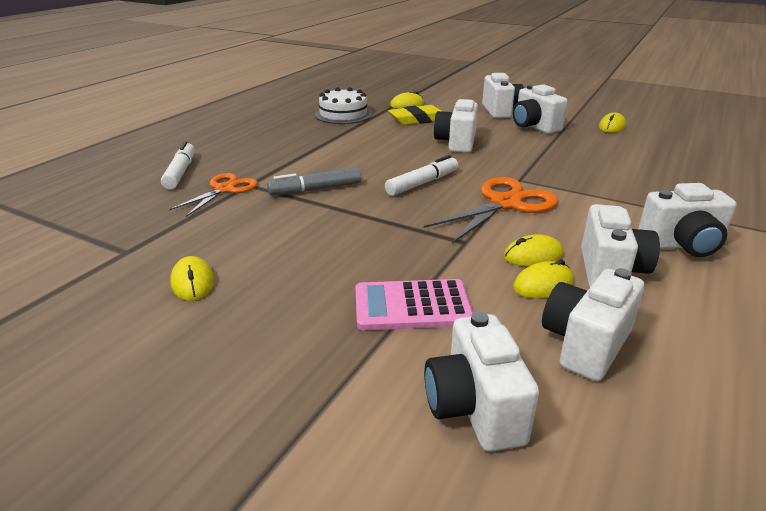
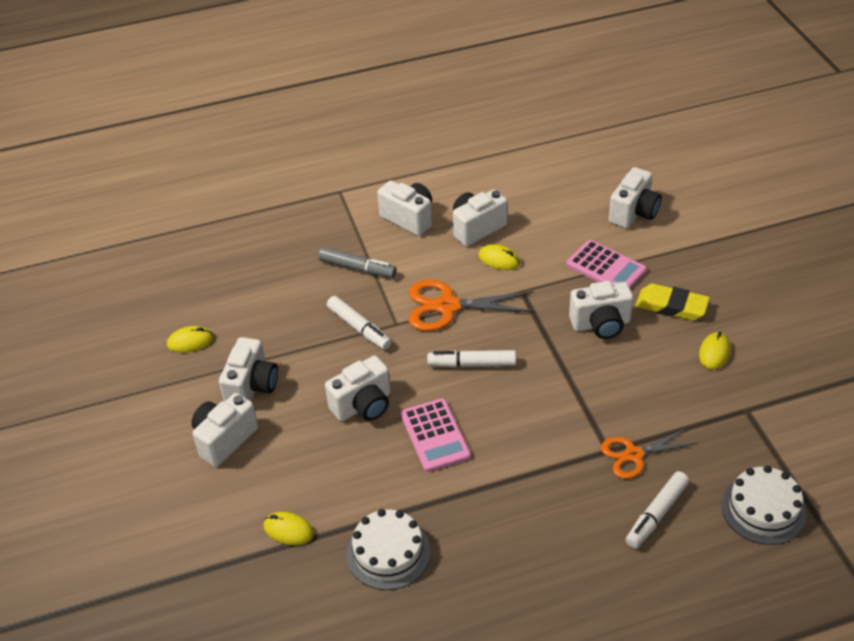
camera: 135 degrees left, 15 degrees up
grey marker [267,167,361,195] -> grey marker moved to [318,247,396,278]
yellow eraser [388,105,441,125] -> yellow eraser moved to [635,284,710,320]
yellow mouse [513,260,574,298] -> none
white camera [542,268,644,381] -> white camera moved to [569,281,633,339]
none -> white marker [327,296,392,350]
none -> pink calculator [401,398,471,472]
none -> white cake [721,465,806,545]

